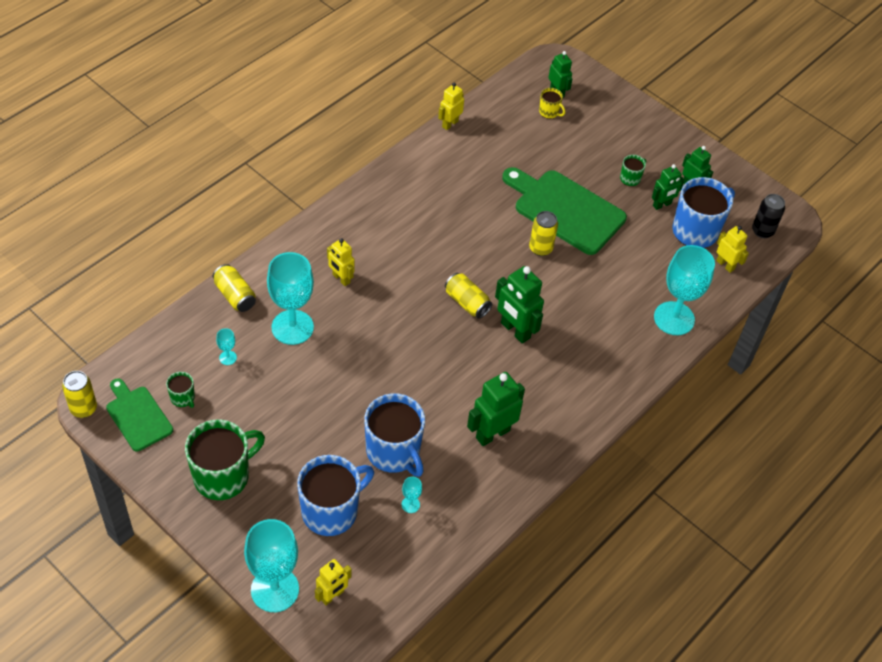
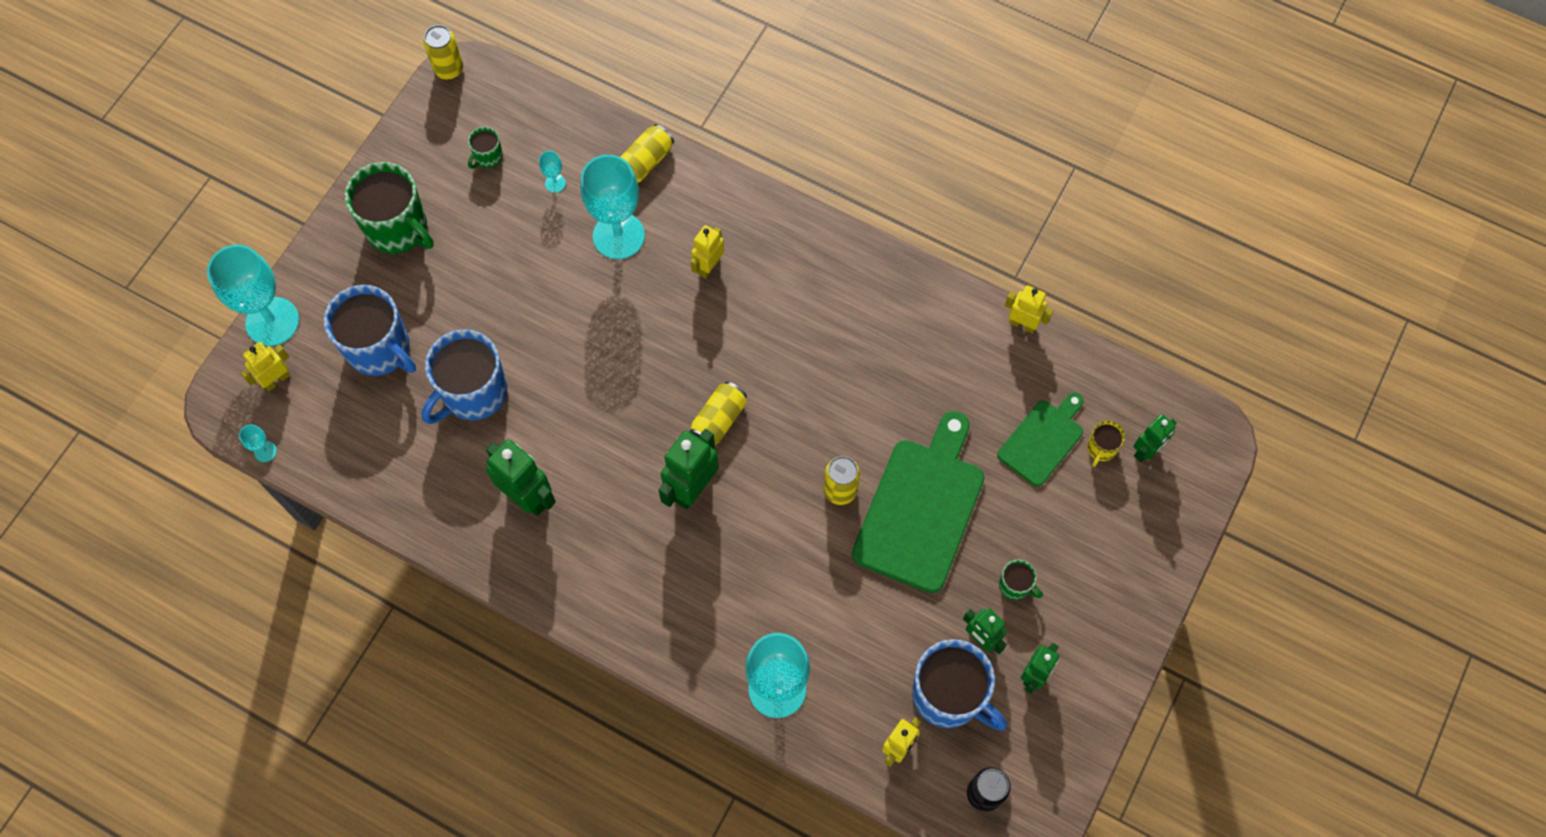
camera: 80 degrees right, 15 degrees up
green cutting board [106,378,173,451] -> green cutting board moved to [997,392,1084,487]
yellow robot [315,559,352,605] -> yellow robot turned 105 degrees clockwise [240,342,290,391]
turquoise goblet [402,477,422,513] -> turquoise goblet moved to [239,424,277,462]

